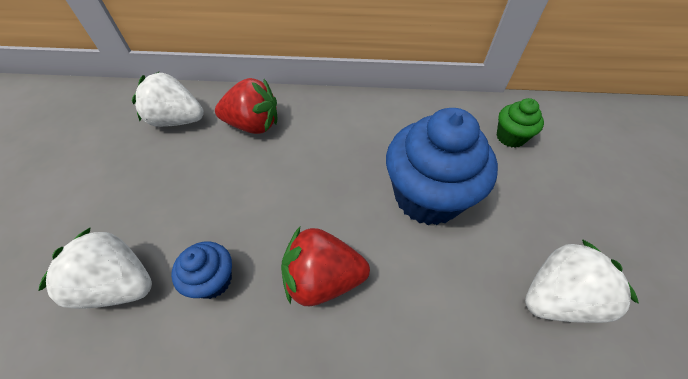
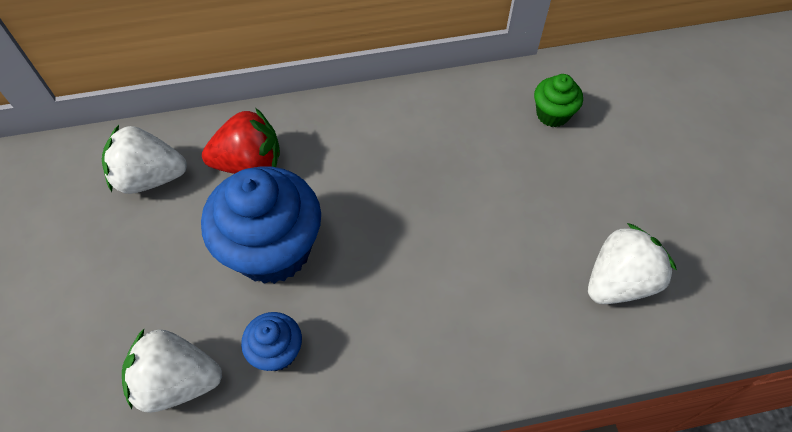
camera: 15 degrees left, 5 degrees up
red strawberry [281,227,370,306] -> none
blue cupcake [386,108,498,225] -> blue cupcake moved to [201,166,321,284]

